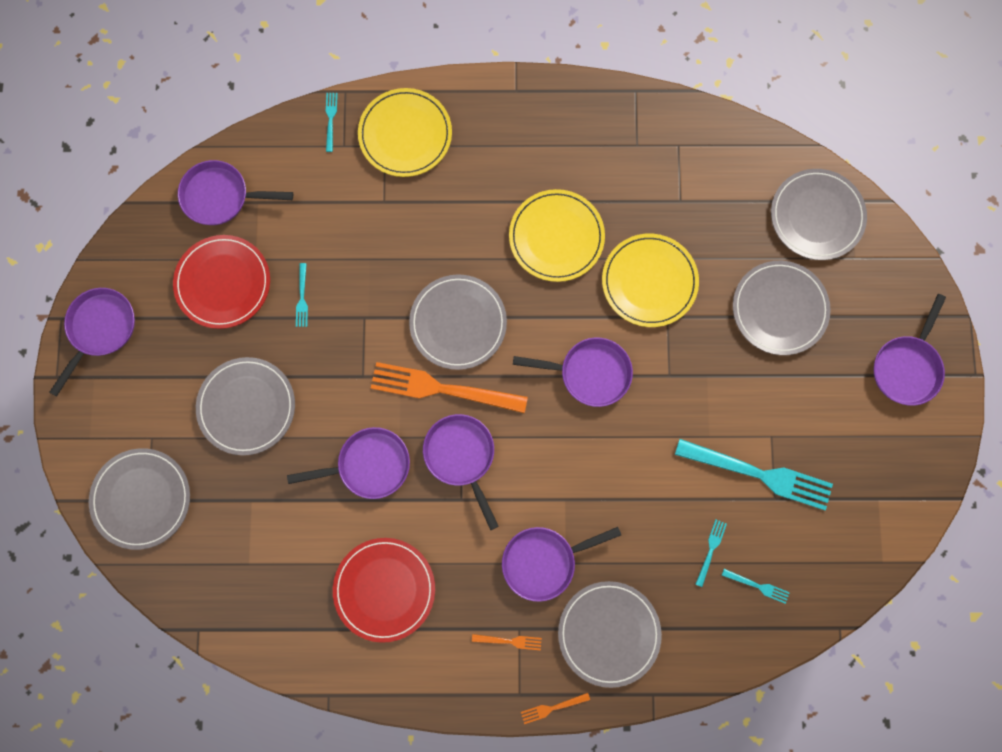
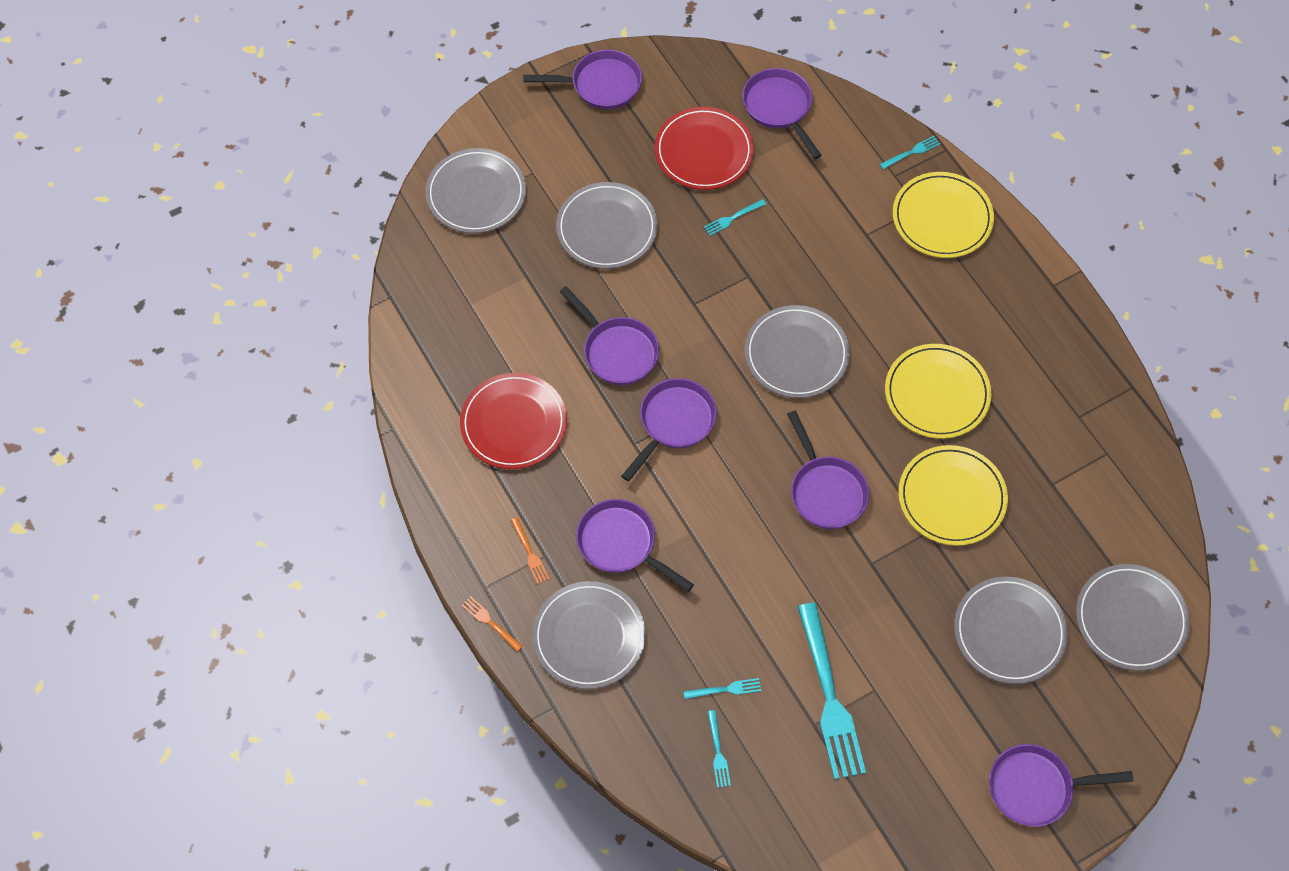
camera: 60 degrees right, 15 degrees down
orange fork [371,362,528,413] -> none

